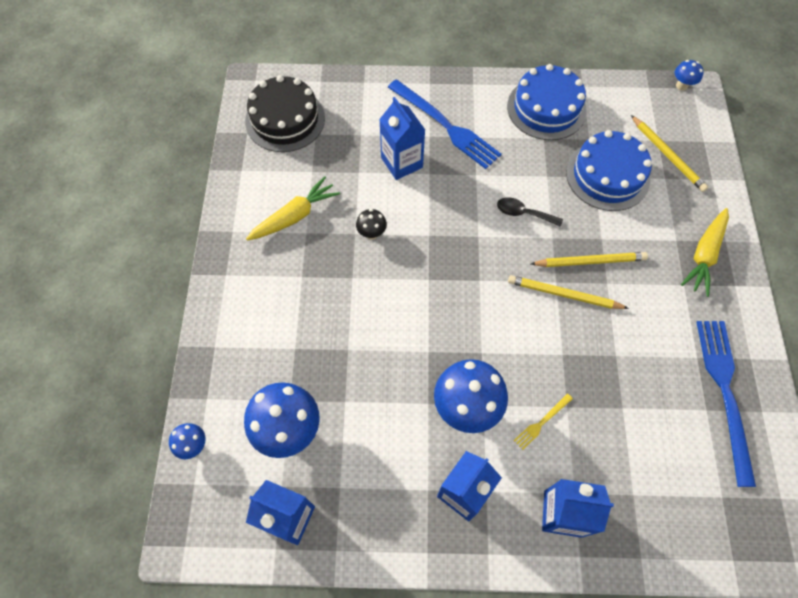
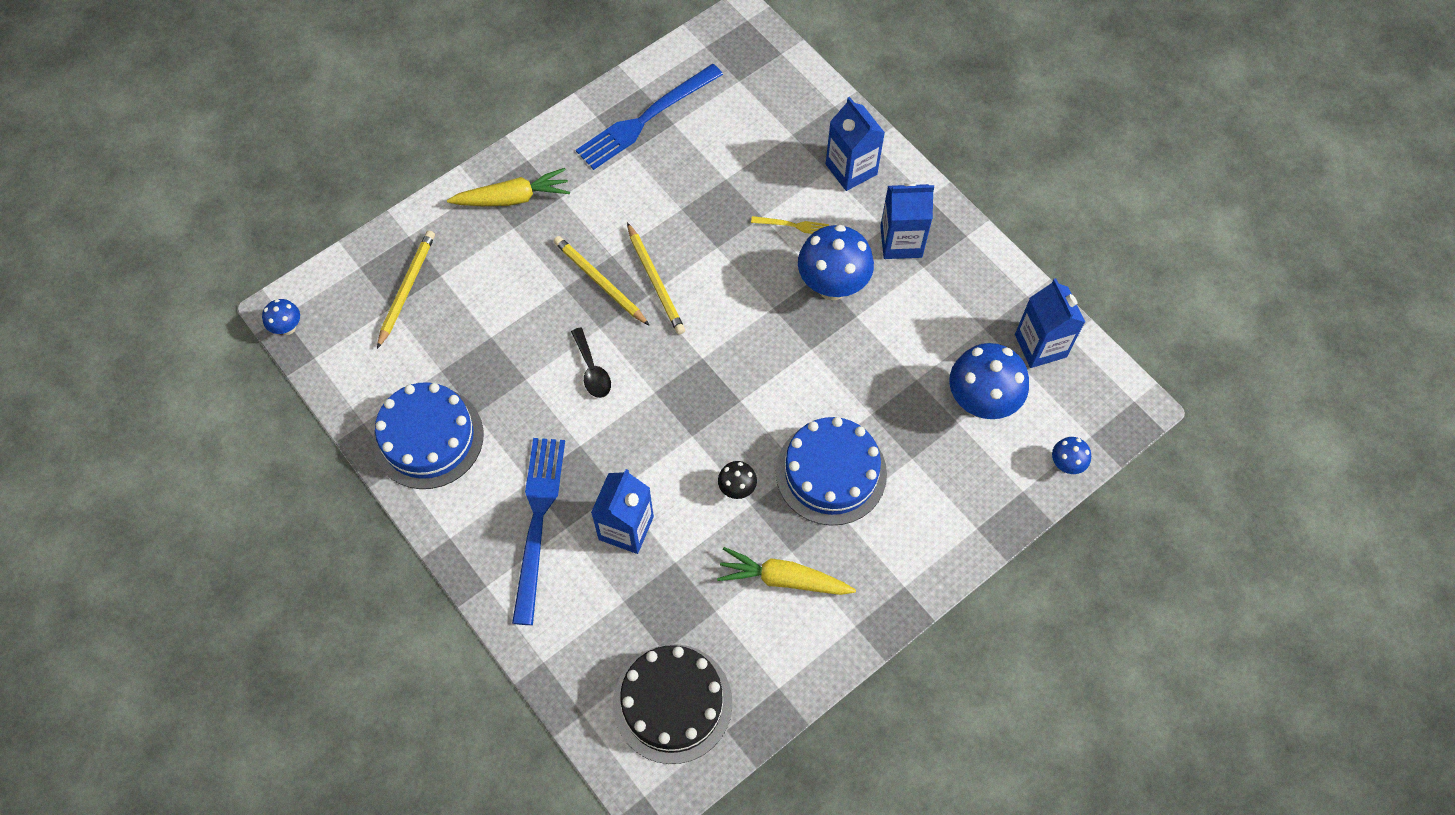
camera: 130 degrees left, 0 degrees up
blue cake [566,130,652,211] -> blue cake moved to [776,417,887,526]

